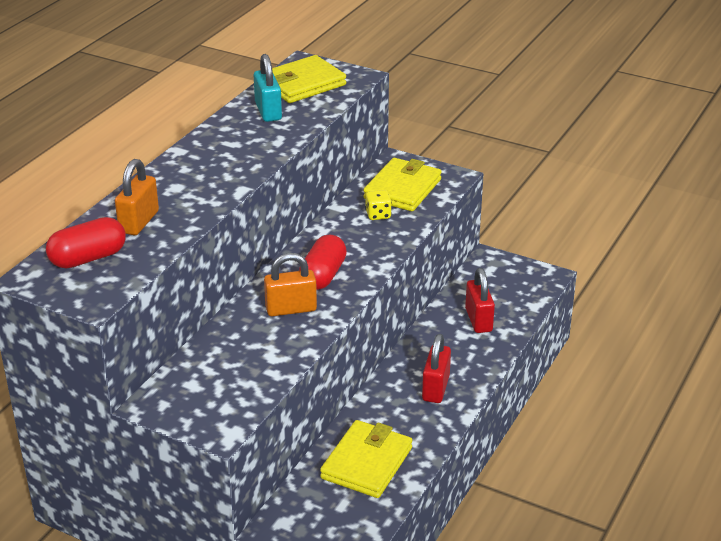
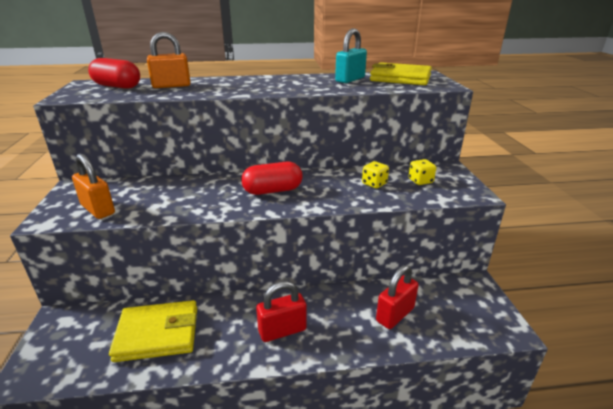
camera: 55 degrees right, 5 degrees down
orange padlock [264,253,317,316] -> orange padlock moved to [72,154,115,219]
yellow wallet [363,158,442,211] -> yellow dice [409,159,436,185]

